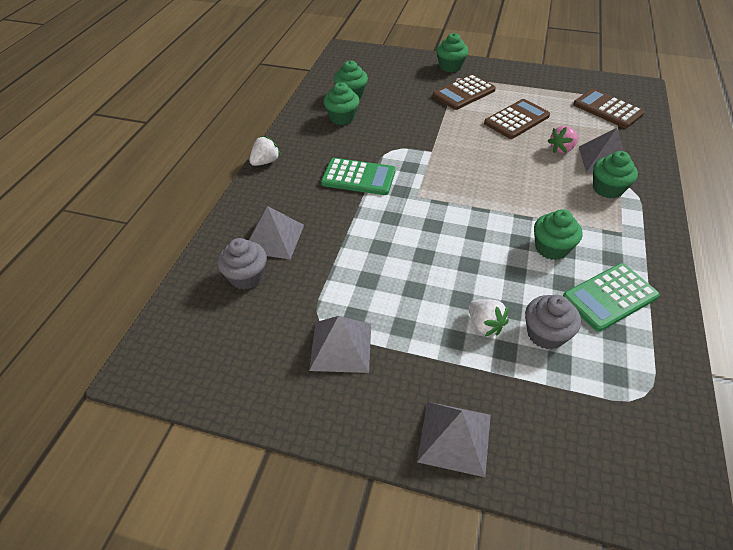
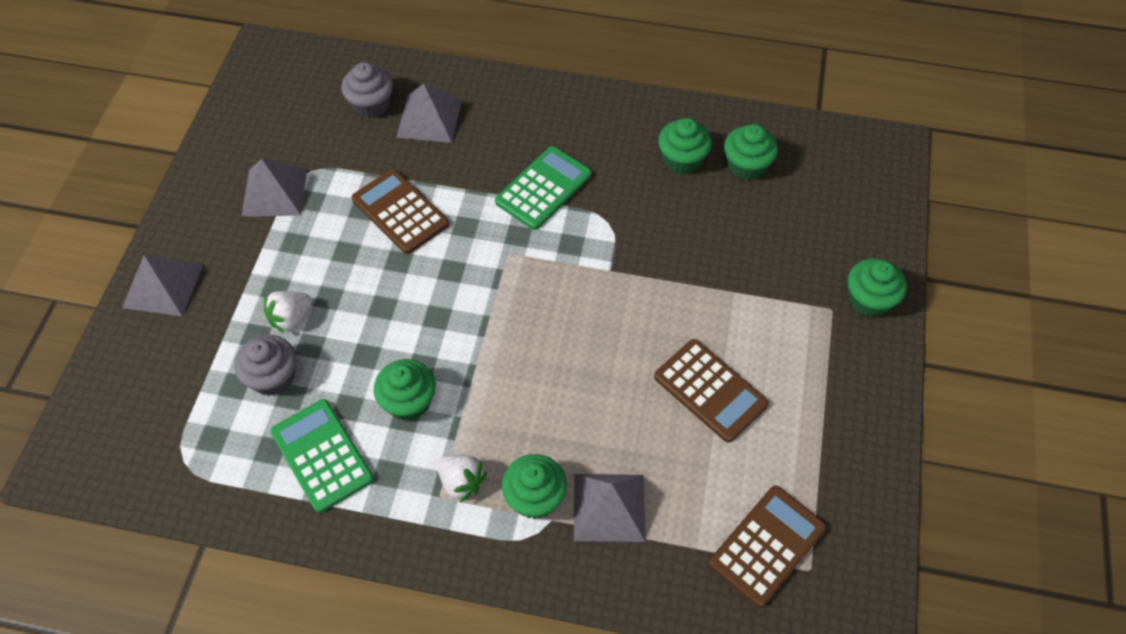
camera: 85 degrees right, 10 degrees up
white strawberry [249,136,281,166] -> white strawberry moved to [436,455,487,503]
green calculator [321,158,396,195] -> green calculator turned 150 degrees counterclockwise [495,146,592,230]
brown calculator [433,74,496,110] -> brown calculator moved to [351,169,449,254]
pink strawberry [548,126,578,153] -> none

